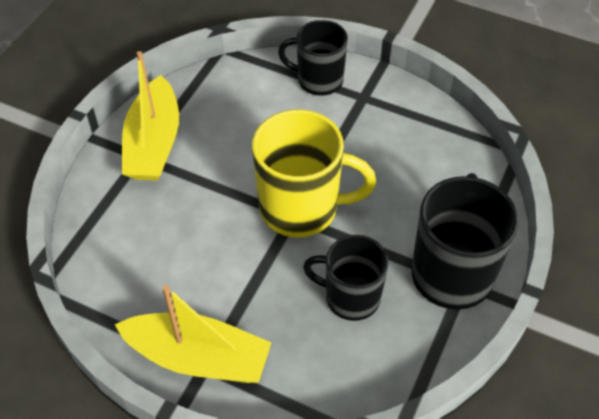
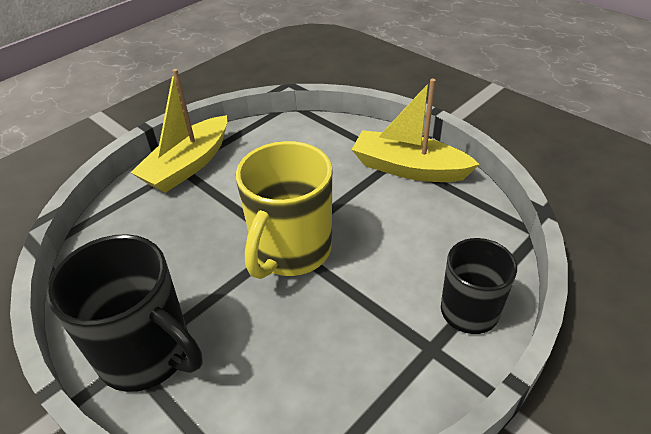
camera: 110 degrees right, 10 degrees down
black mug [303,235,388,321] -> none

